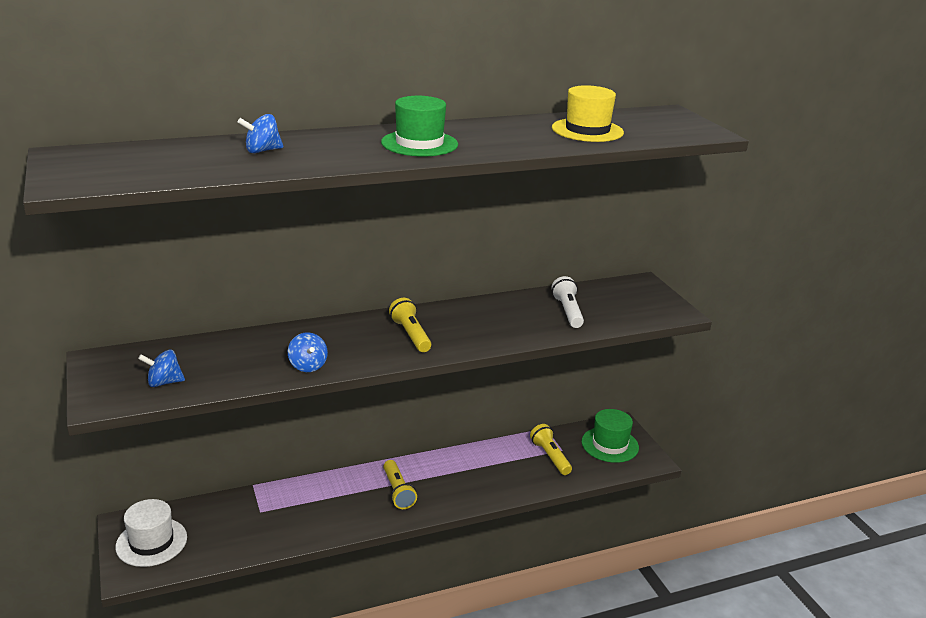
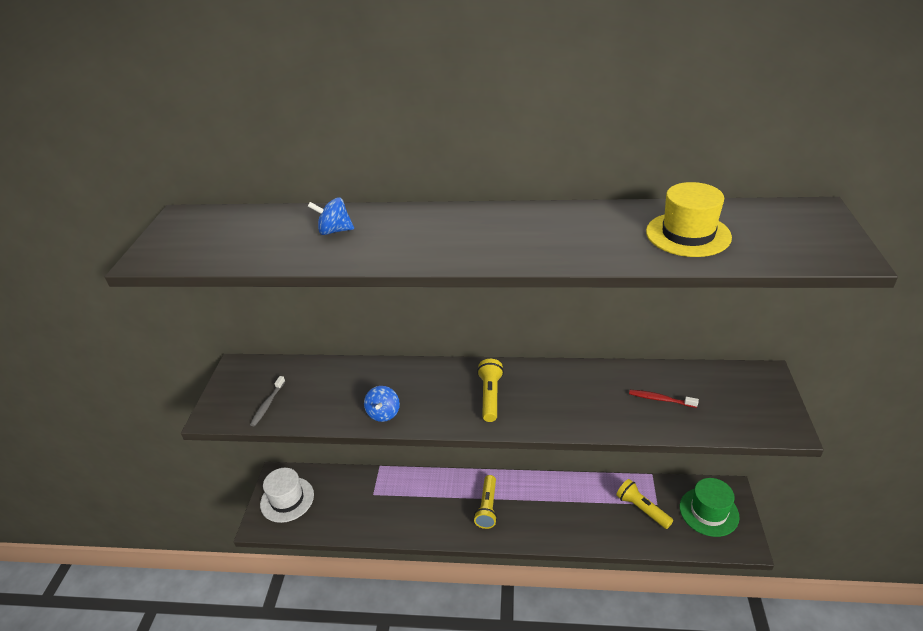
camera: 30 degrees right, 10 degrees up
blue spinning top [138,350,185,387] -> grey toothbrush [250,376,285,426]
green hat [381,96,458,156] -> none
yellow flashlight [530,424,572,475] -> yellow flashlight turned 45 degrees counterclockwise [616,479,673,529]
white flashlight [551,276,584,328] -> red toothbrush [629,390,699,408]

